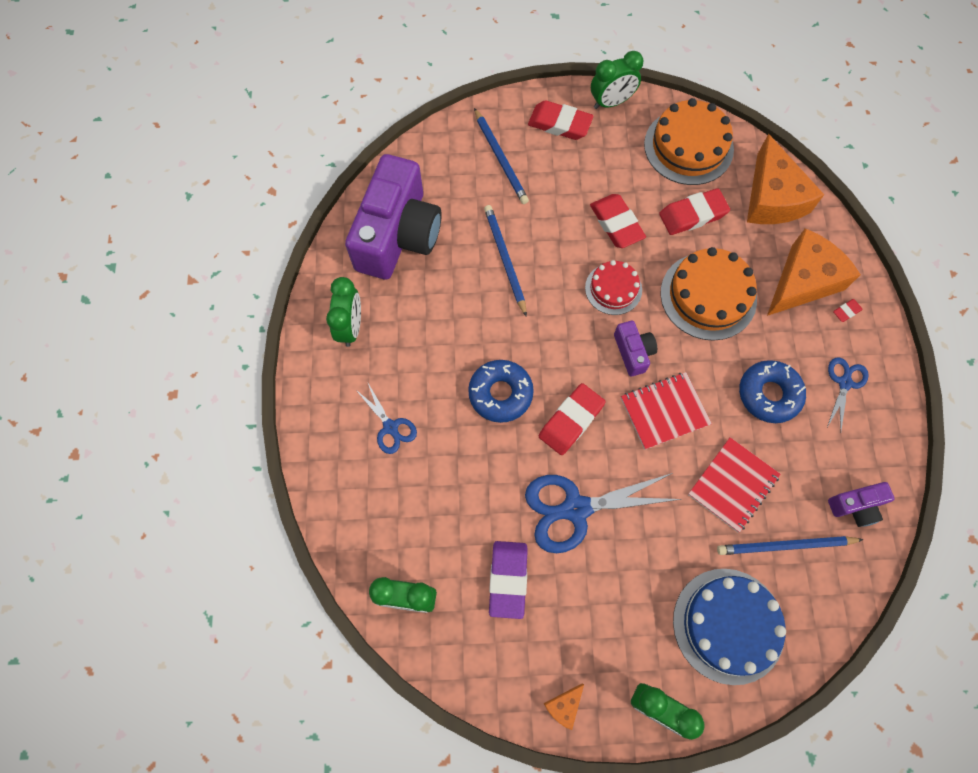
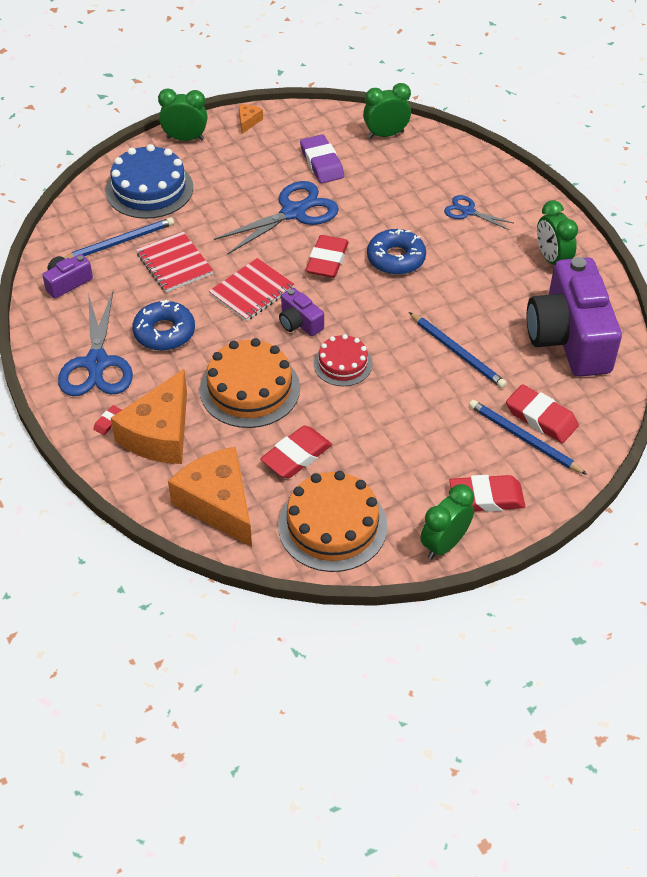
camera: 155 degrees right, 20 degrees down
red eraser [590,194,646,248] -> red eraser moved to [506,384,579,443]
red notebook [688,437,781,533] -> red notebook turned 45 degrees counterclockwise [136,232,213,292]
blue scissors [827,357,869,431] -> blue scissors [58,292,133,396], size x1.86

